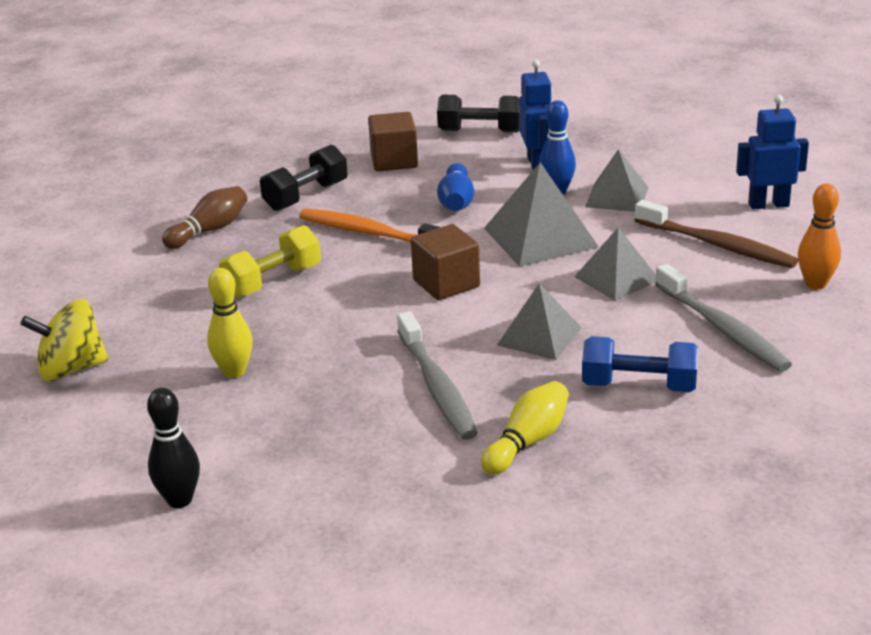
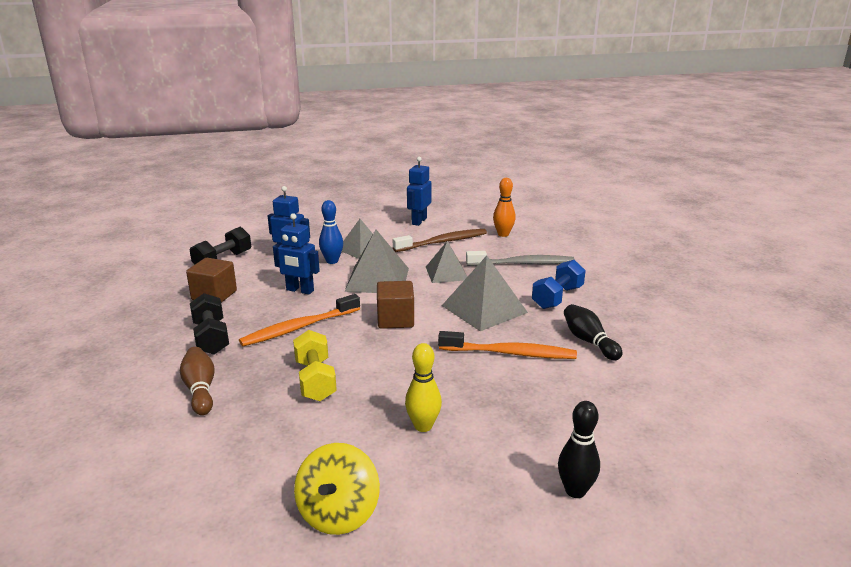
camera: 65 degrees left, 5 degrees down
grey toothbrush [397,311,478,440] -> orange toothbrush [438,331,577,359]
blue bowling pin [437,163,474,211] -> blue robot [273,213,320,295]
yellow bowling pin [481,381,569,475] -> black bowling pin [564,304,622,360]
grey pyramid [497,283,582,360] -> grey pyramid [442,255,528,331], size x1.51

